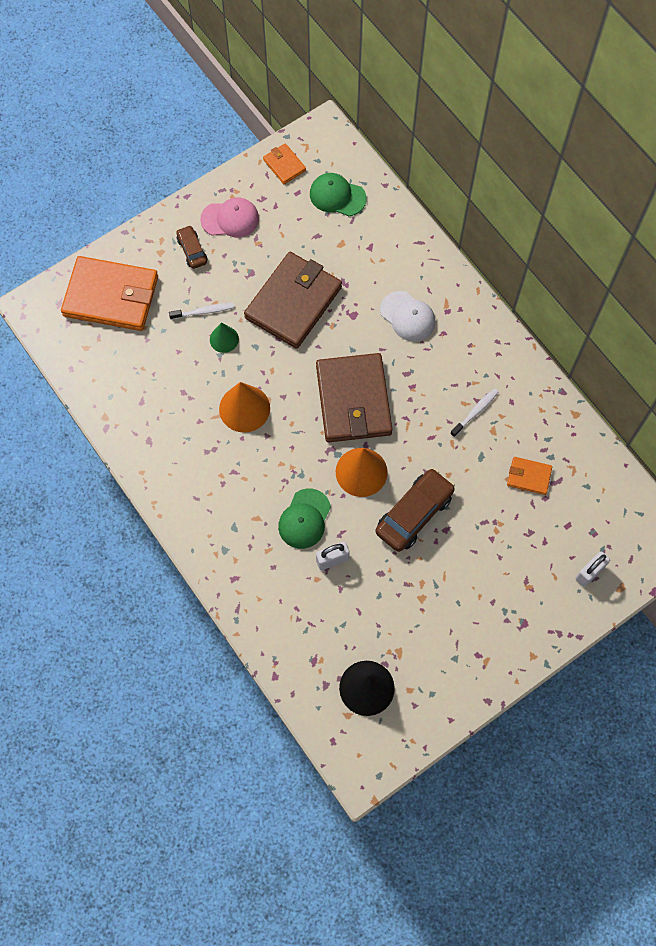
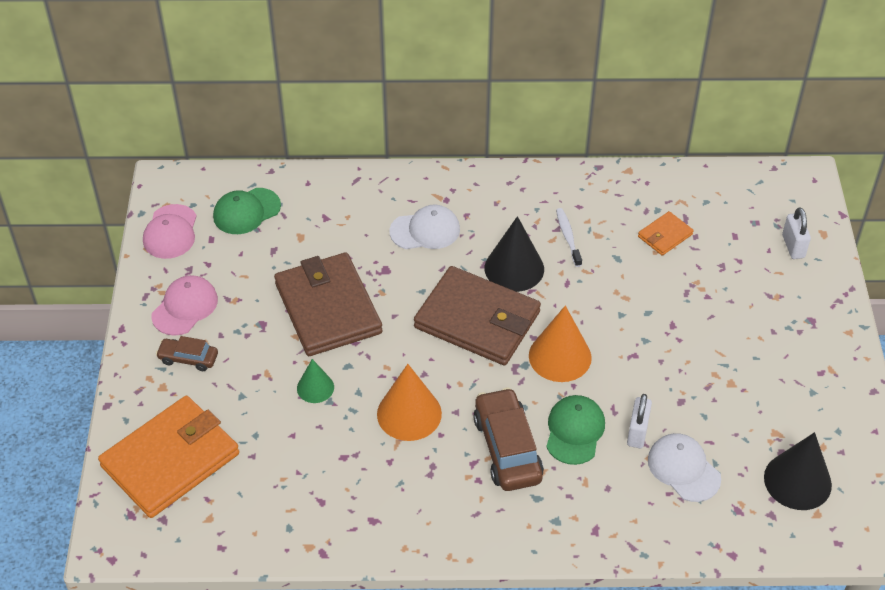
camera: 55 degrees left, 20 degrees down
white toothbrush [169,303,234,320] -> none
orange wallet [263,143,306,184] -> pink cap [143,204,197,259]
green cap [278,489,331,549] -> green cap turned 135 degrees counterclockwise [546,395,605,465]
brown car [375,468,455,552] -> brown car moved to [473,387,544,491]
none -> black cone [485,216,544,292]
none -> white cap [648,433,721,502]

